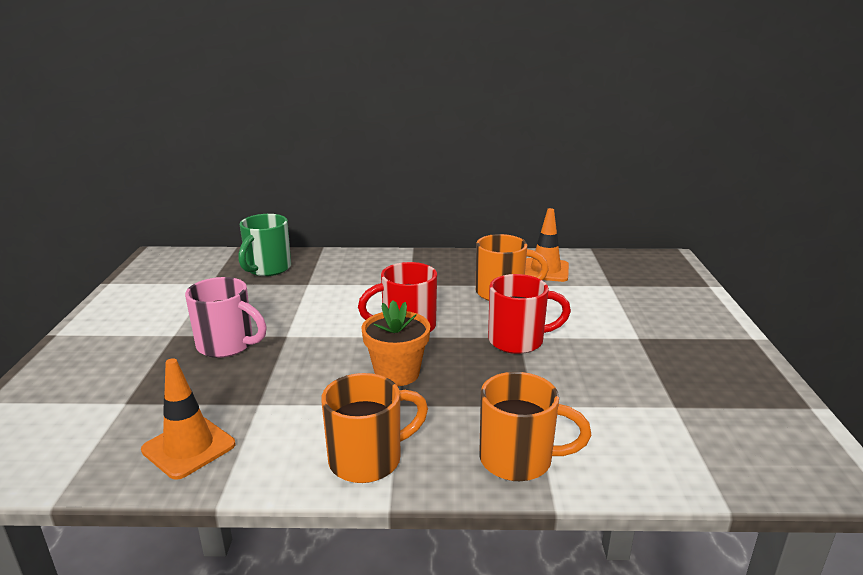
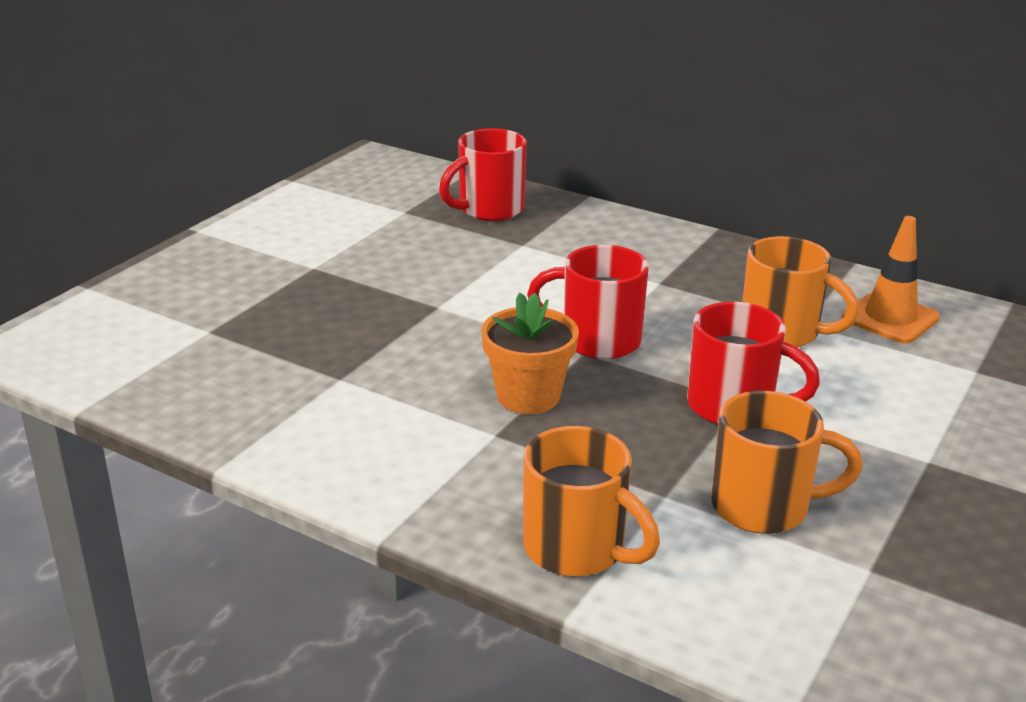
camera: 30 degrees right, 5 degrees up
orange traffic cone [141,358,235,480] -> none
pink mug [185,277,267,358] -> none
green mug [238,214,291,276] -> red mug [439,128,527,221]
orange mug [321,373,428,483] -> orange mug moved to [711,391,863,534]

